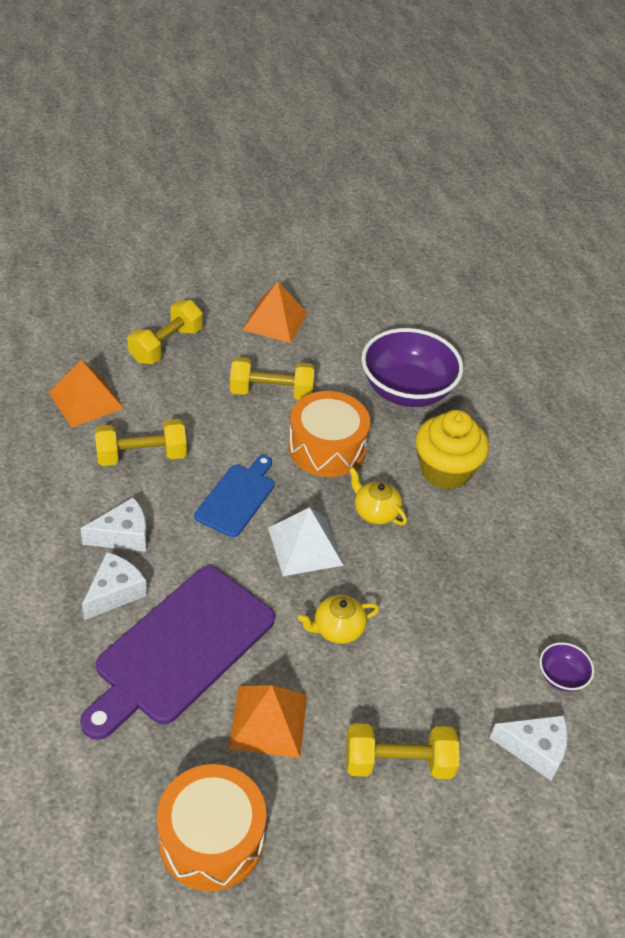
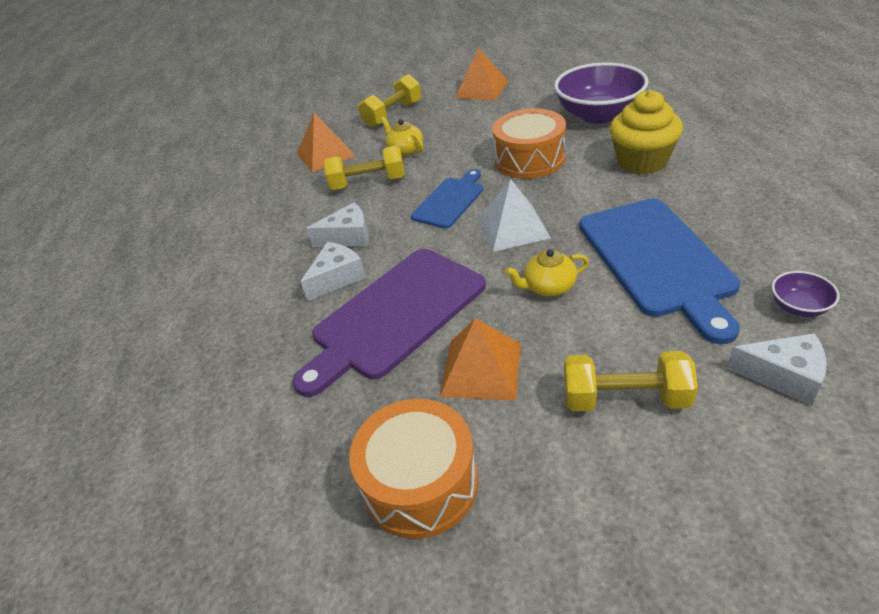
camera: 15 degrees right, 5 degrees down
yellow dumbbell [230,357,314,400] -> none
yellow teapot [349,467,407,525] -> yellow teapot moved to [381,117,424,157]
none -> blue cutting board [579,199,740,344]

